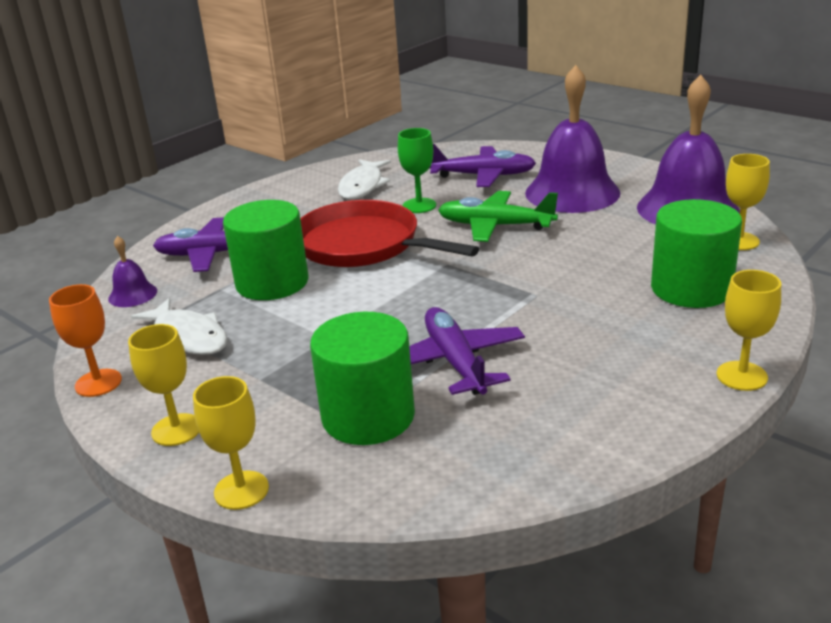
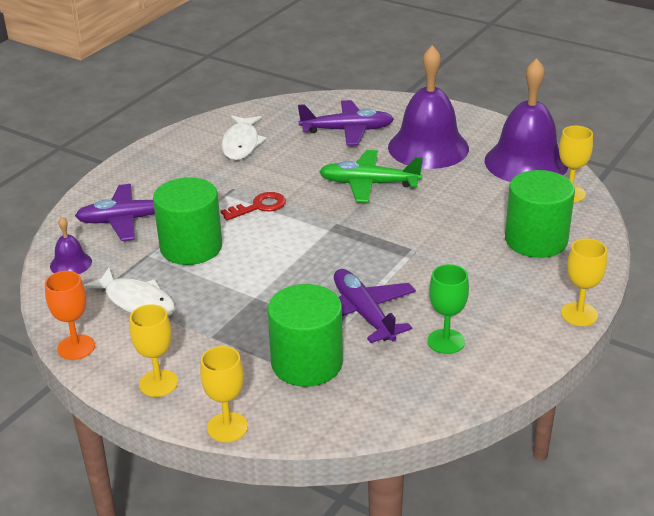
camera: 10 degrees left, 5 degrees up
red pan [300,200,479,267] -> red key [221,192,286,221]
green goblet [398,128,436,213] -> green goblet moved to [427,264,469,354]

